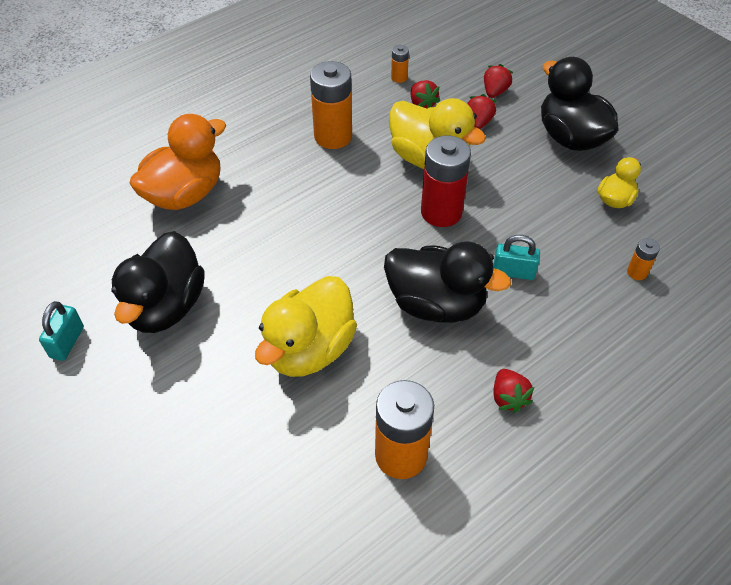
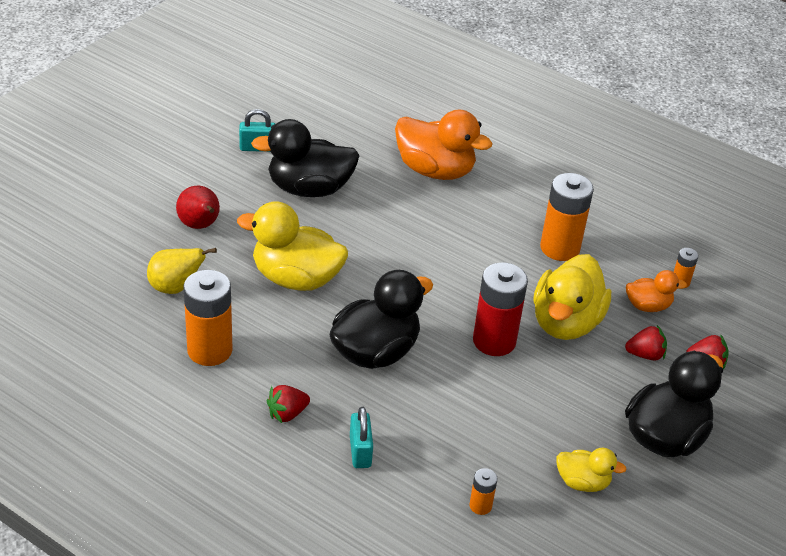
camera: 70 degrees right, 10 degrees down
black duck [384,241,511,323] -> black duck turned 135 degrees counterclockwise [330,270,433,369]
red strawberry [411,80,440,109] -> orange duck [626,270,687,312]
turquoise padlock [493,235,540,280] -> turquoise padlock moved to [350,407,373,468]
none -> yellow pear [147,248,217,294]
none -> red pear [176,186,220,229]

